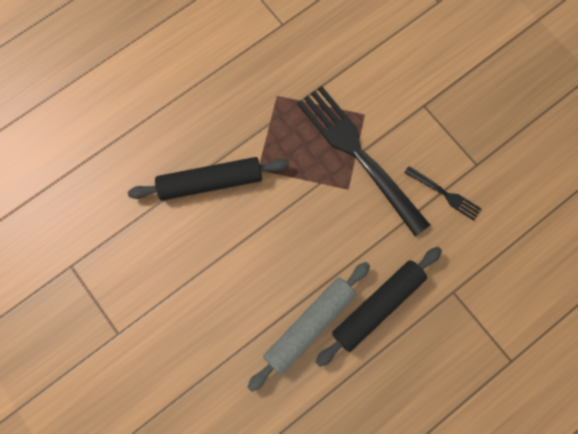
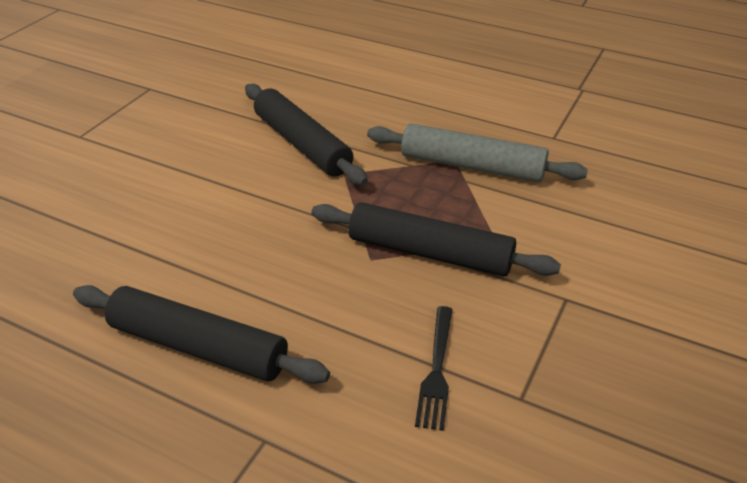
camera: 65 degrees right, 35 degrees down
grey rolling pin [247,262,370,392] -> grey rolling pin moved to [367,123,588,182]
black fork [297,86,430,237] -> black rolling pin [311,202,561,276]

